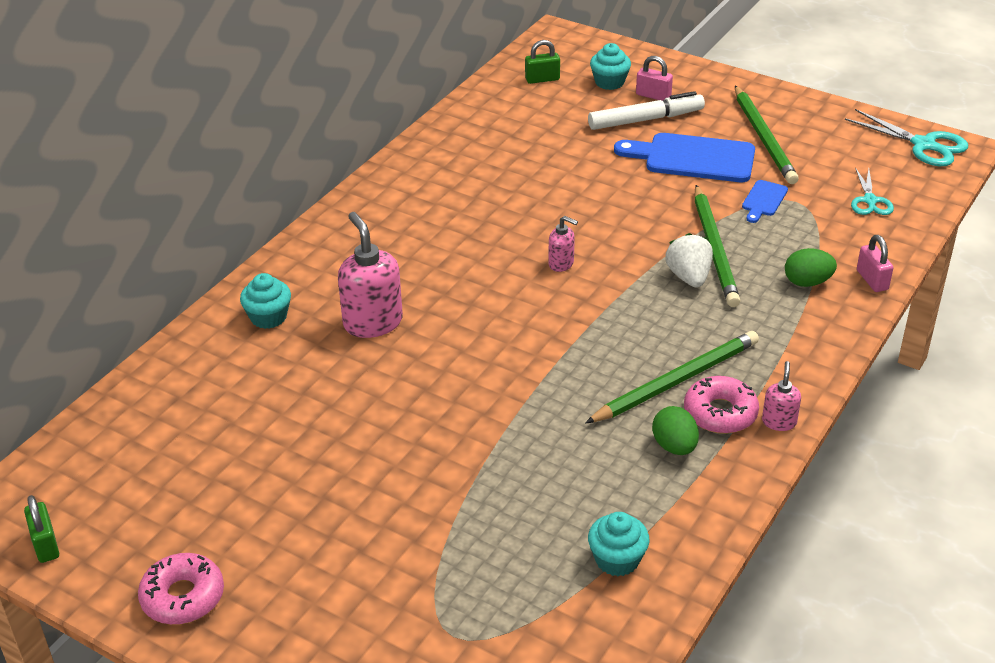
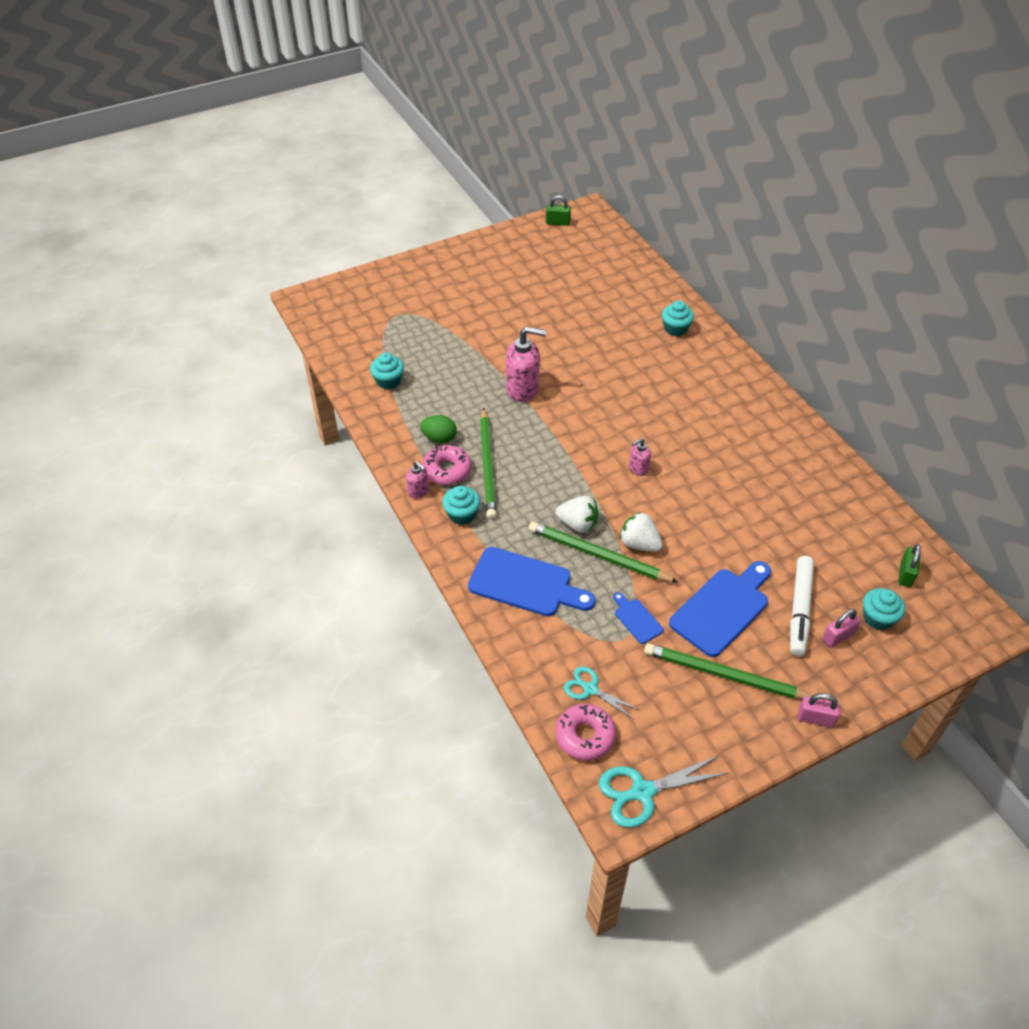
camera: 120 degrees right, 10 degrees up
pink donut [138,553,224,625] -> pink donut moved to [556,704,616,761]
pink soap dispenser [338,212,403,338] -> pink soap dispenser moved to [506,326,547,402]
green egg [785,248,837,287] -> blue cutting board [468,547,596,616]
pink padlock [857,235,893,292] -> pink padlock moved to [798,693,841,728]
none -> turquoise cupcake [442,486,480,525]
none -> white strawberry [620,512,663,552]

